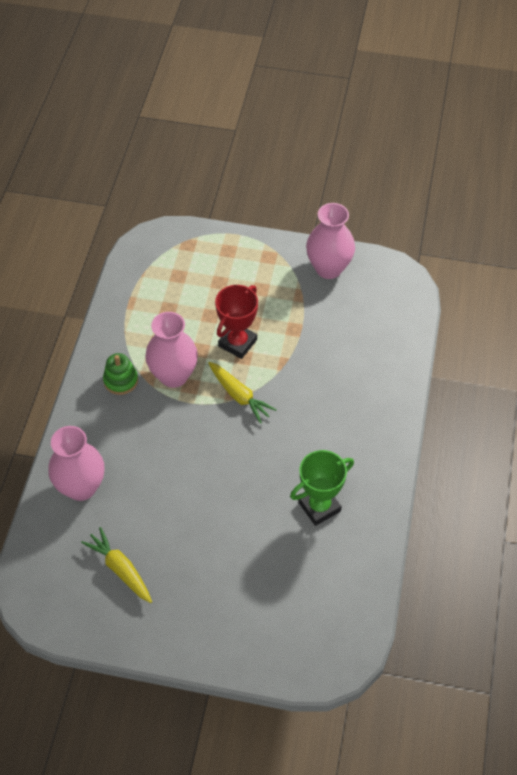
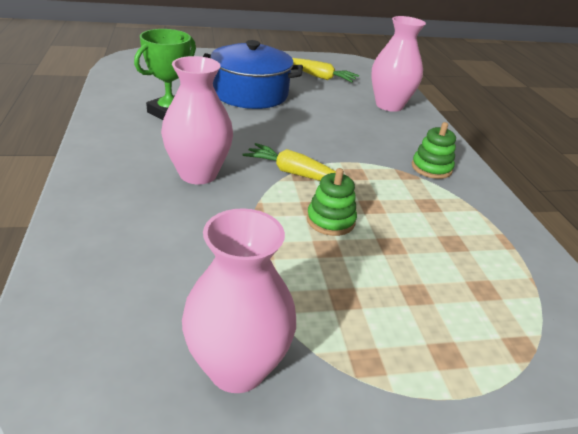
camera: 155 degrees right, 20 degrees down
pink vase [145,312,198,388] -> pink vase moved to [161,56,233,184]
red trophy [215,285,258,359] -> green stacking toy [307,168,357,236]
none -> blue pot [203,40,303,109]

